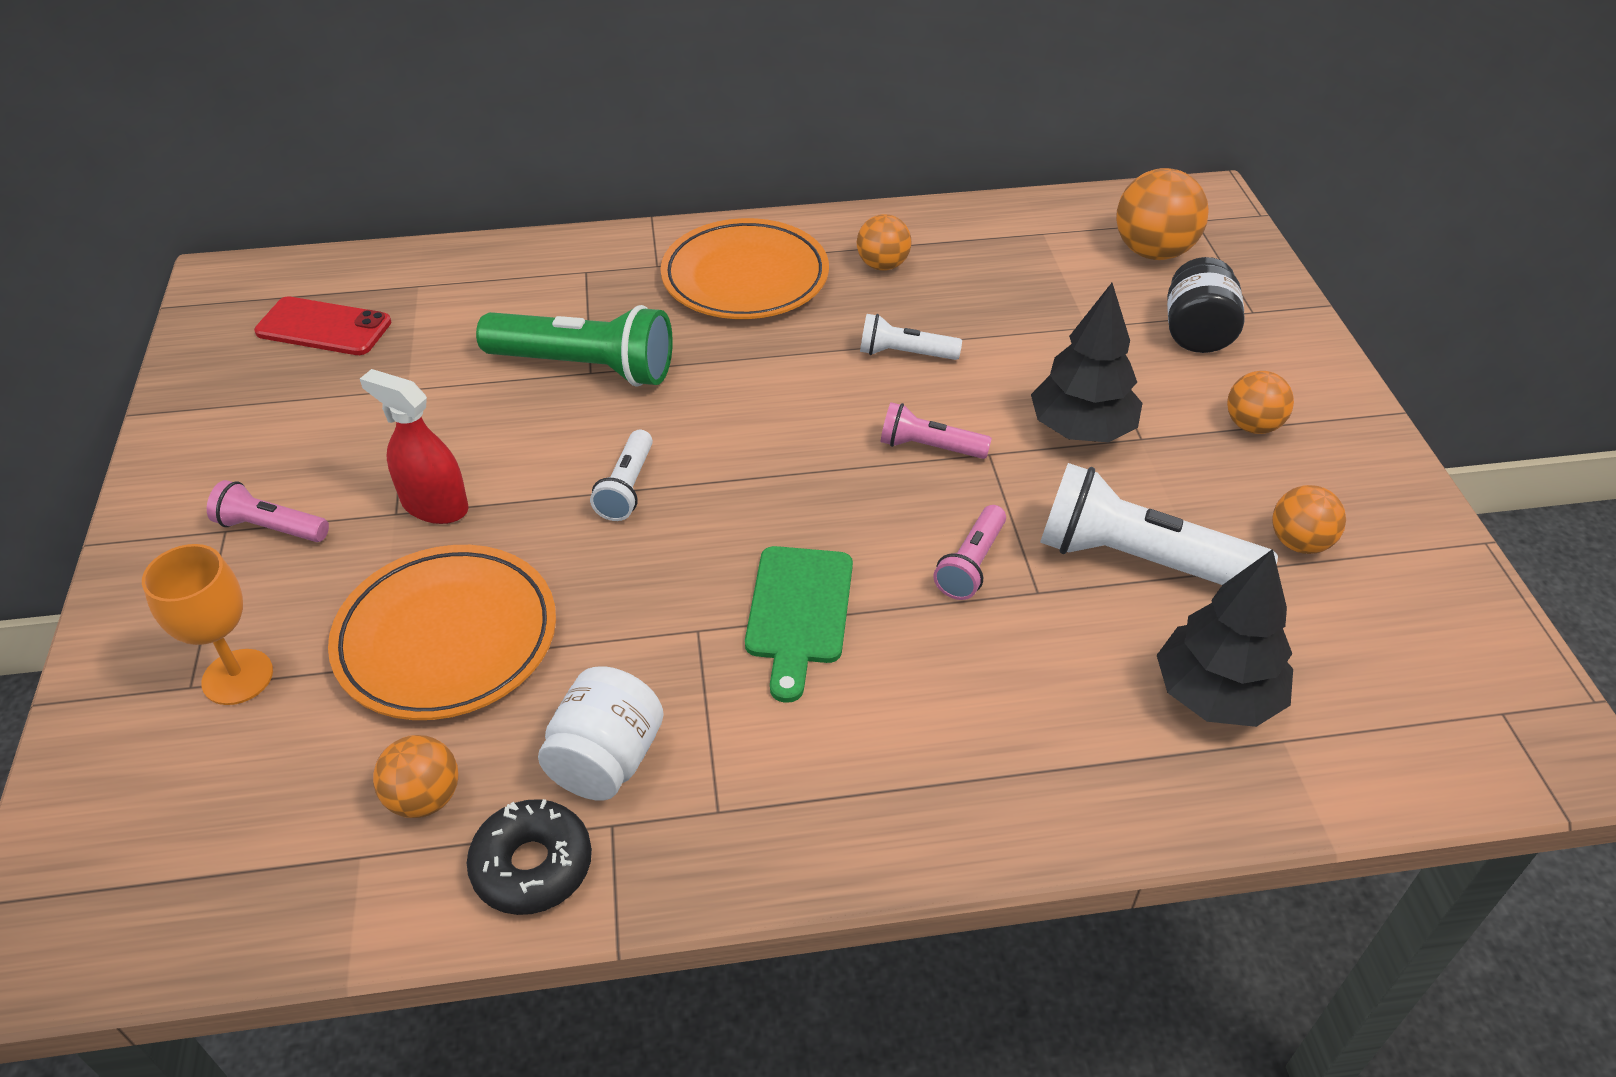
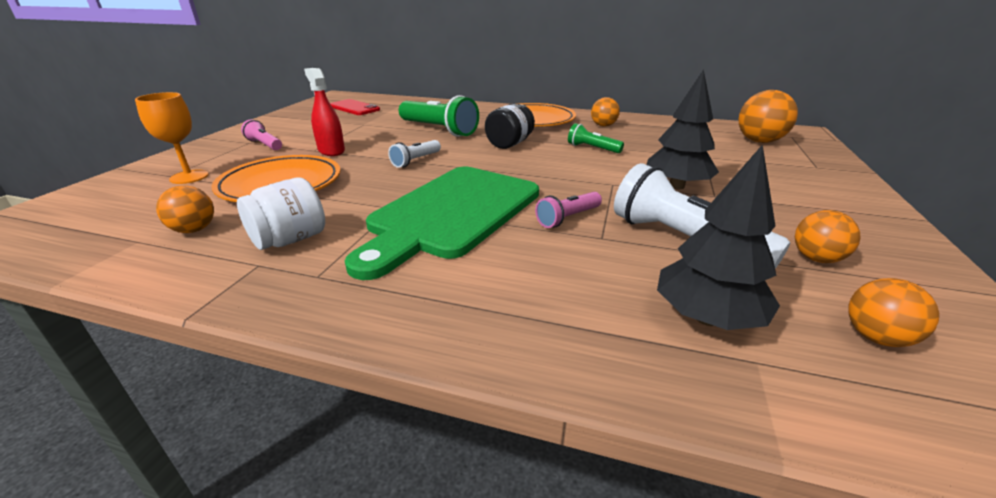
camera: 25 degrees right, 15 degrees down
black donut [467,799,592,915] -> none
green cutting board [745,546,853,703] -> green cutting board [345,167,539,280], size x1.91
white flashlight [860,314,962,360] -> green flashlight [568,123,624,153]
pink flashlight [881,402,992,459] -> none
black jar [1167,257,1244,353] -> black jar moved to [485,104,535,149]
orange ball [1227,371,1294,434] -> orange ball moved to [848,278,939,347]

